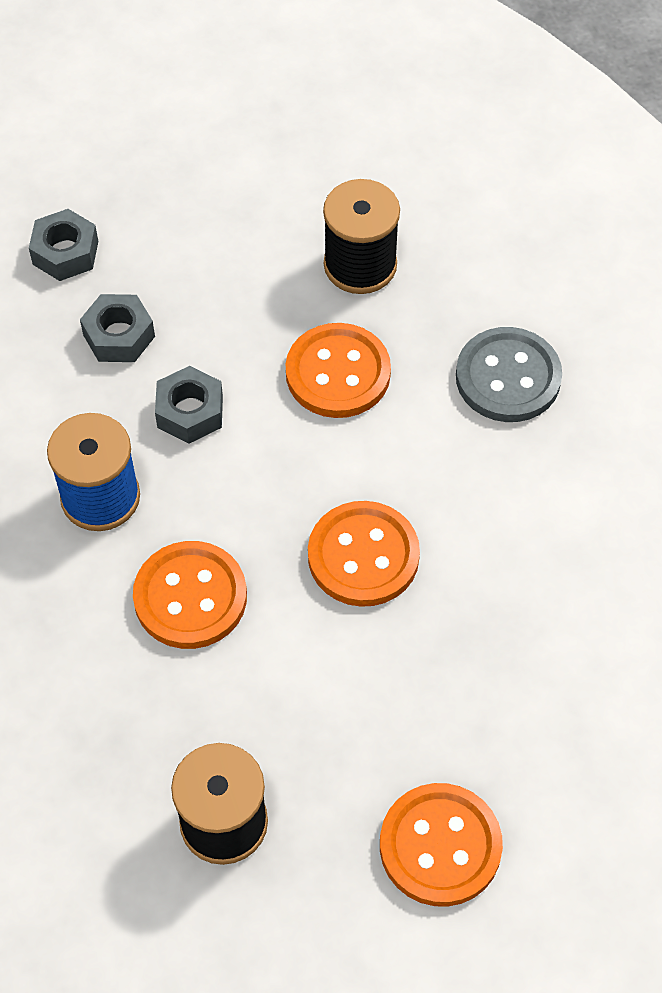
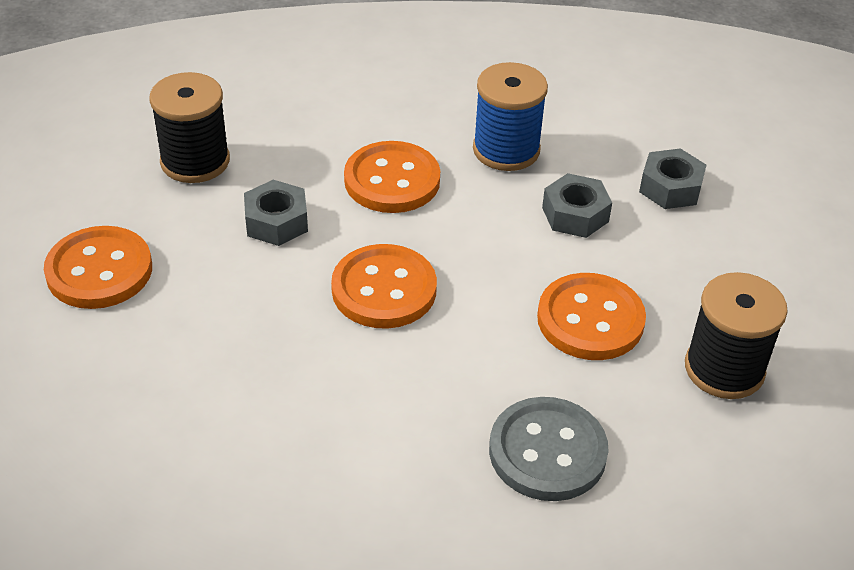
camera: 105 degrees right, 15 degrees down
grey nut [29,209,98,281] -> grey nut moved to [244,180,308,246]

